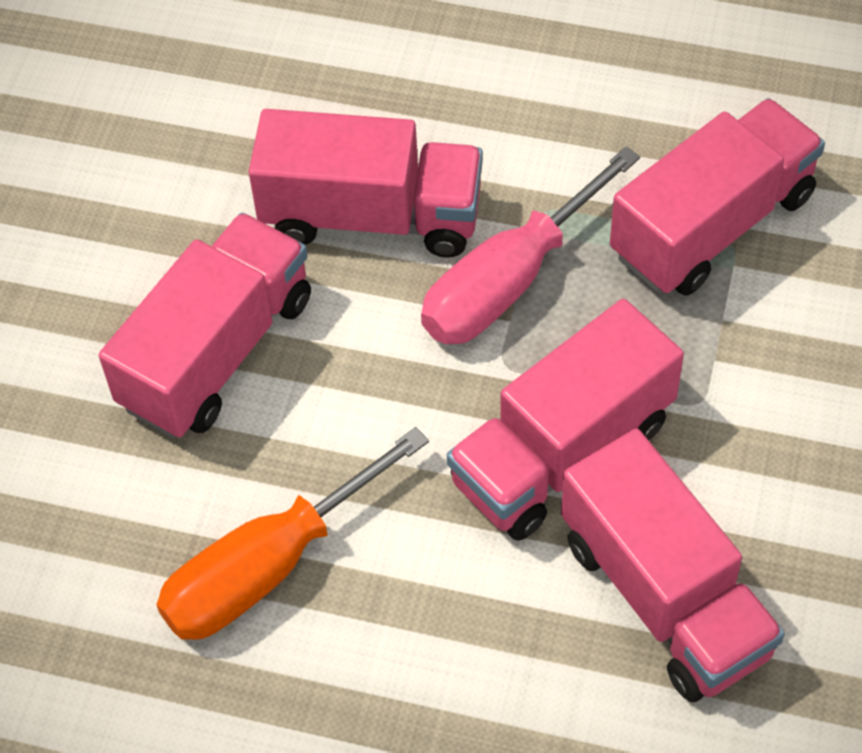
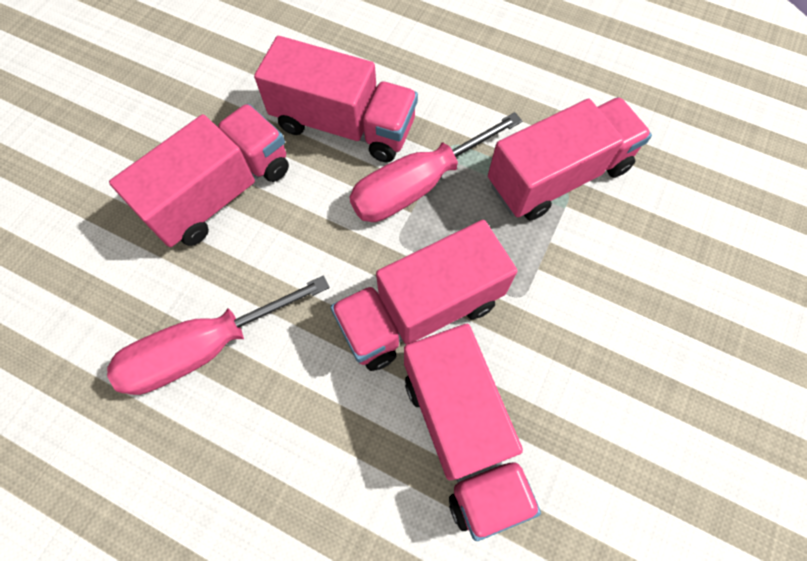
camera: 10 degrees right, 10 degrees up
orange screwdriver [156,427,429,640] -> pink screwdriver [107,275,330,395]

